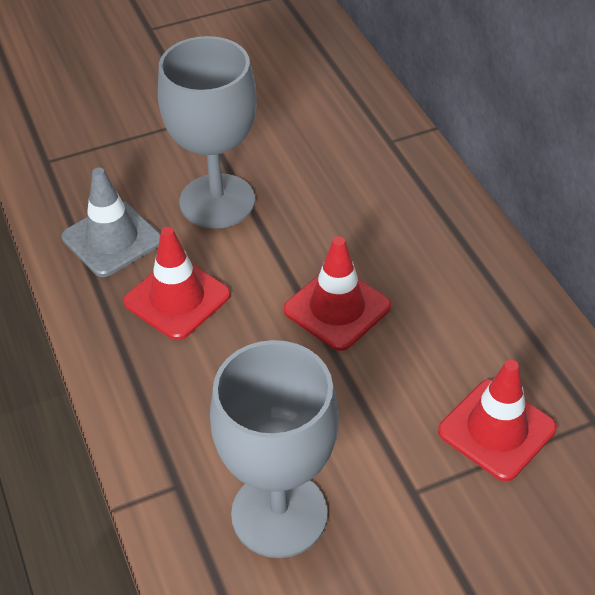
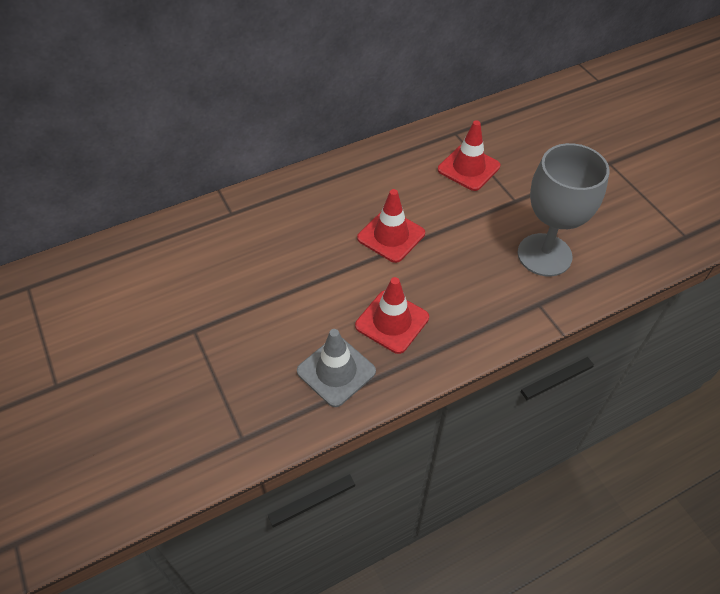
camera: 95 degrees left, 5 degrees up
grey goblet [158,36,257,229] -> none

